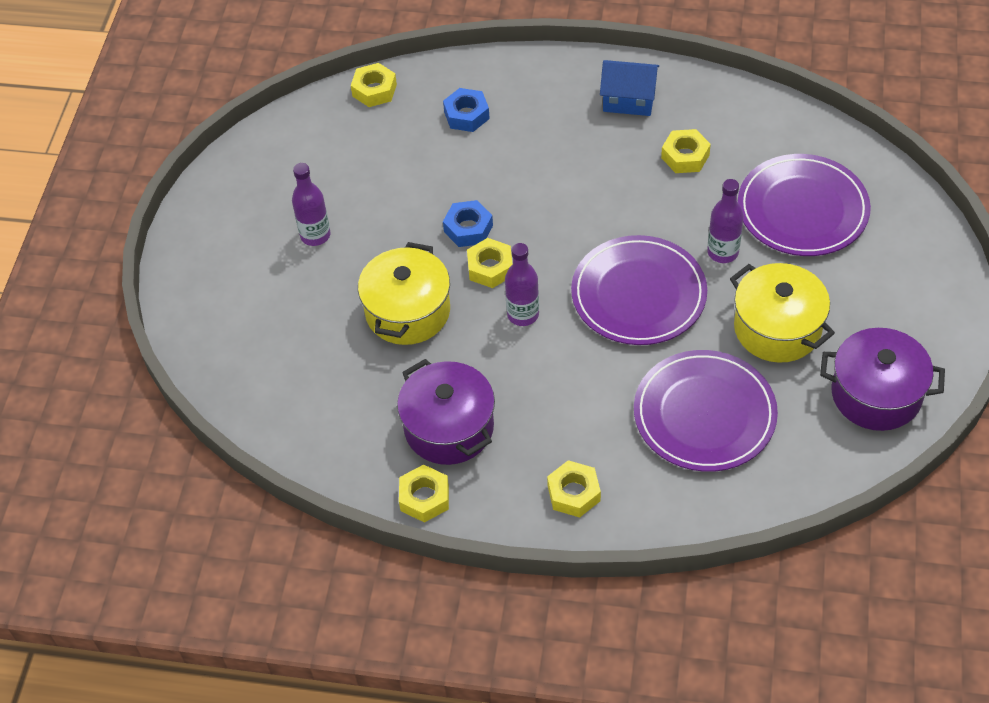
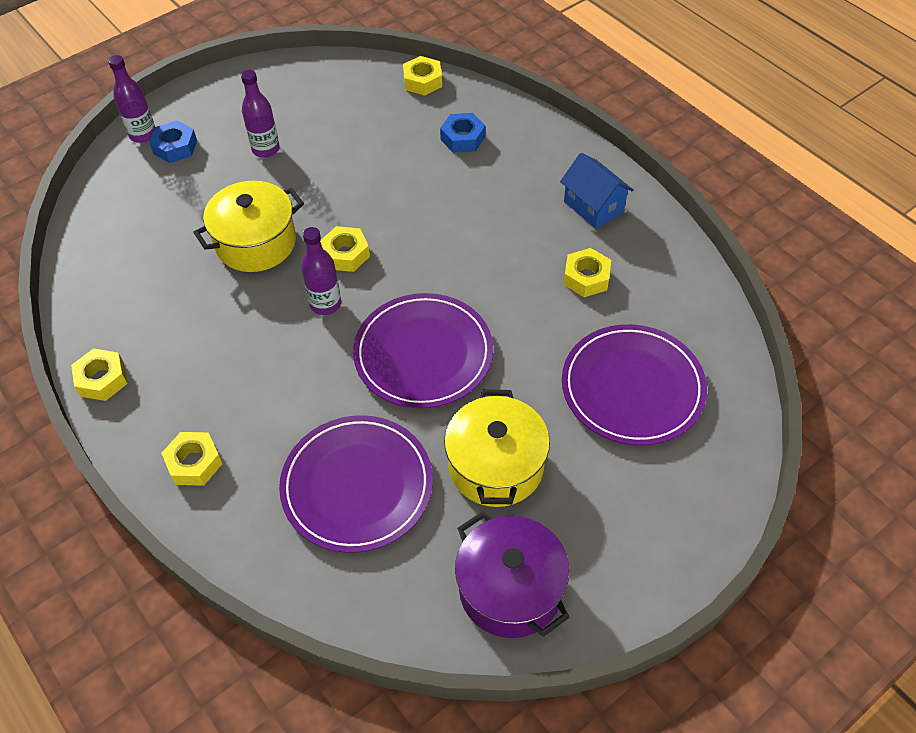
camera: 40 degrees right, 0 degrees up
purple pot [397,359,495,465] -> none
blue nut [443,200,493,247] -> blue nut moved to [149,120,197,163]
purple bottle [707,179,744,263] -> purple bottle moved to [108,55,155,143]

